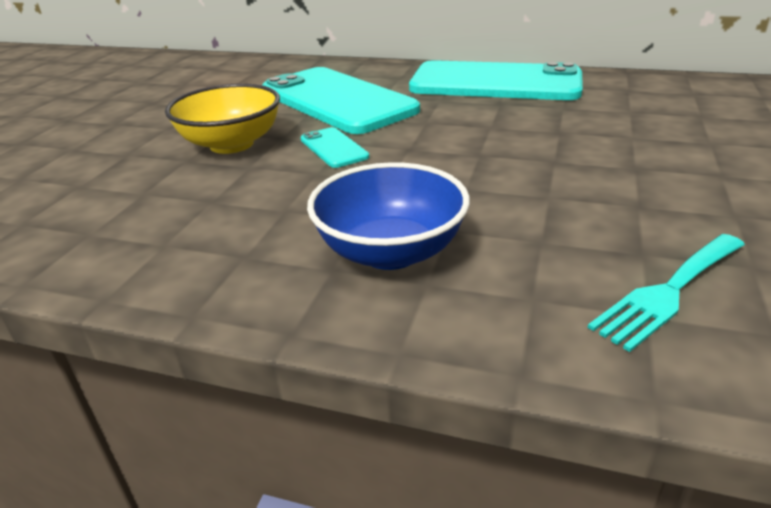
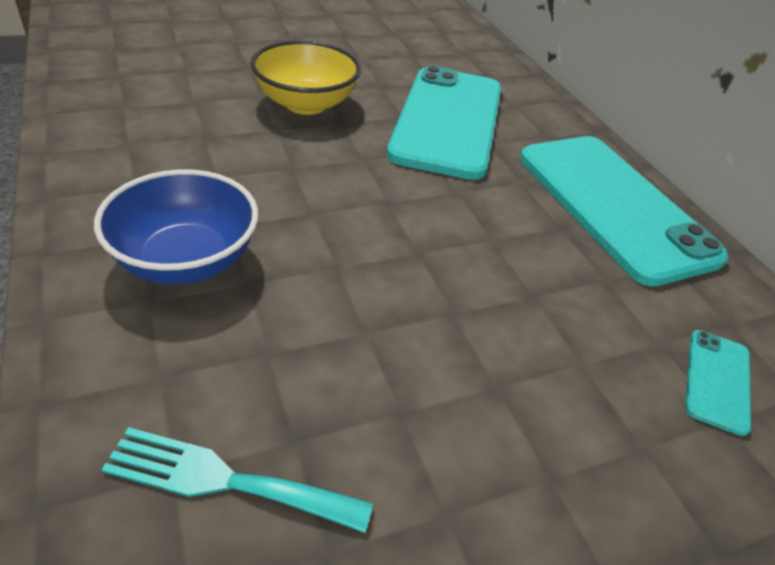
camera: 45 degrees right, 10 degrees up
turquoise phone [301,127,369,168] -> turquoise phone moved to [685,330,751,436]

